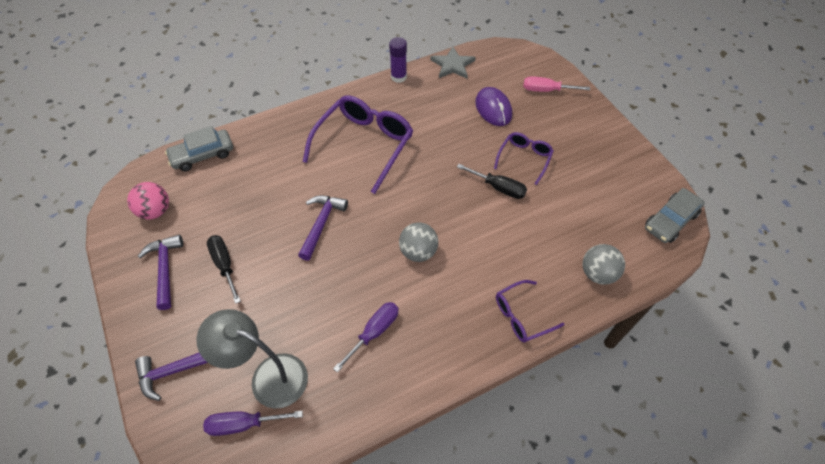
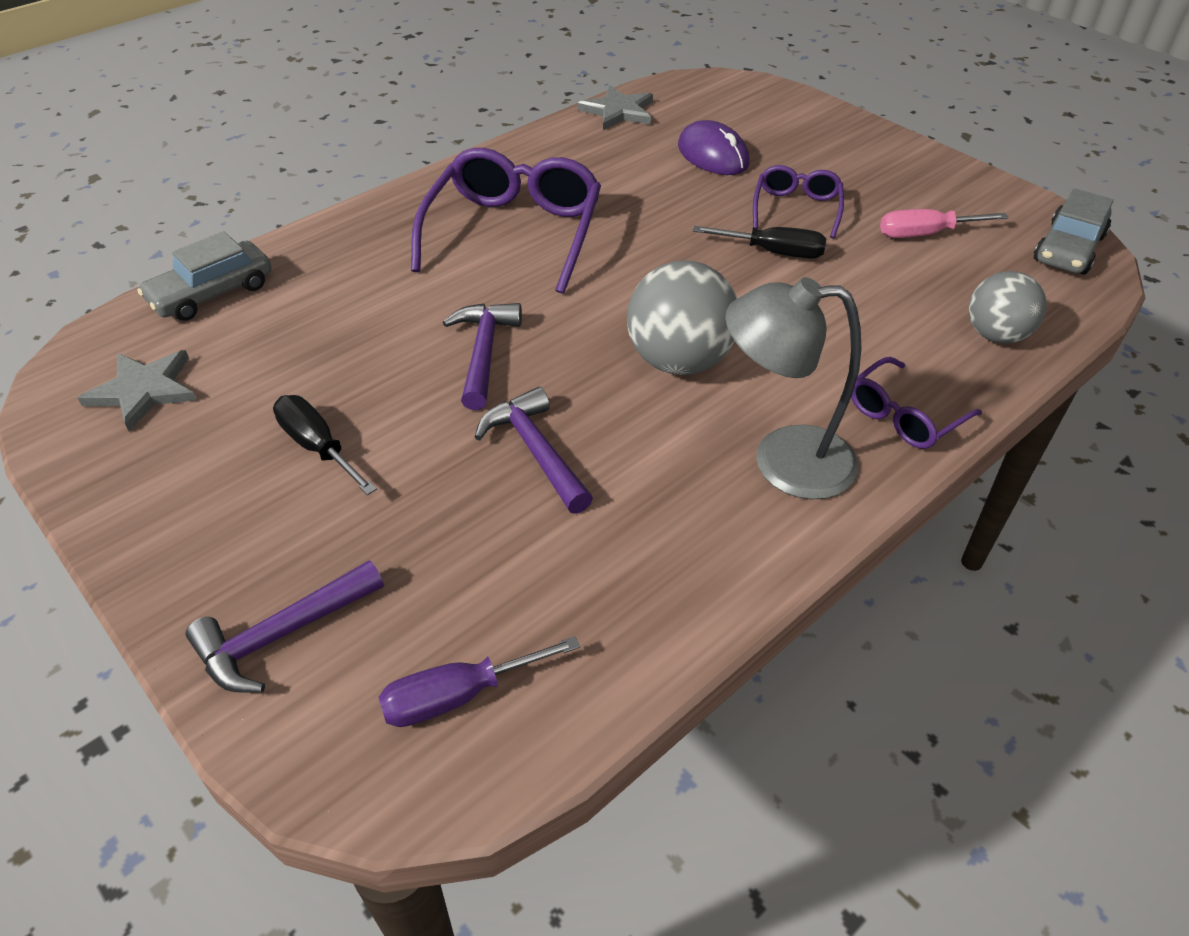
camera: 15 degrees left, 10 degrees down
pink ball [127,182,169,220] -> grey star [78,350,196,432]
purple hammer [138,235,183,310] -> purple hammer moved to [475,387,593,514]
grey lamp [196,309,308,409] -> grey lamp moved to [725,277,862,499]
purple screwdriver [333,302,399,373] -> none
purple glue stick [389,37,407,83] -> none
grey ball [399,222,438,262] -> grey ball [627,260,737,375], size x1.51
pink screwdriver [523,76,590,92] -> pink screwdriver moved to [880,209,1009,238]

